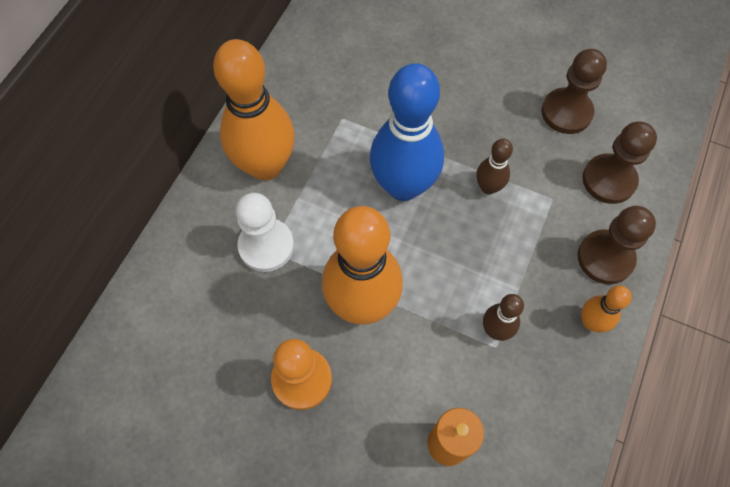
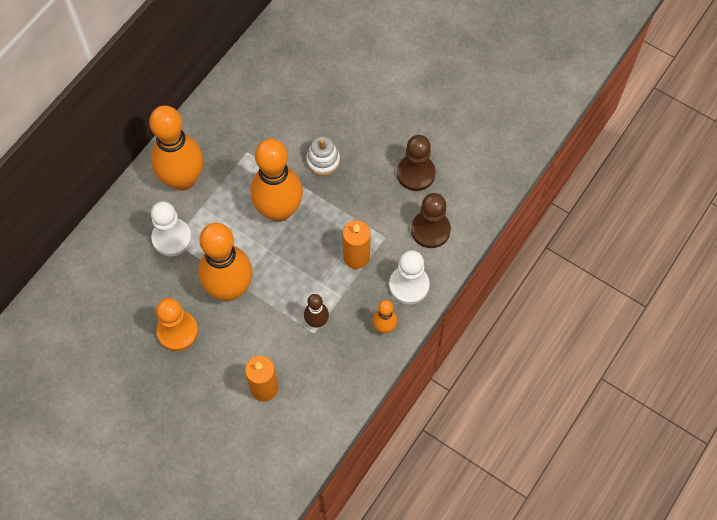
camera: 10 degrees right, 0 degrees up
blue bowling pin [370,63,444,201] -> orange bowling pin [250,139,303,222]
brown bowling pin [476,139,513,194] -> none
brown pawn [578,206,656,284] -> white pawn [389,250,430,304]
none -> white stacking toy [306,136,340,176]
none -> orange candle [343,220,371,269]

